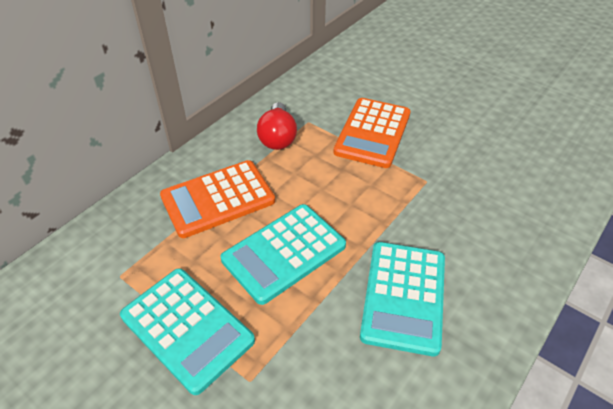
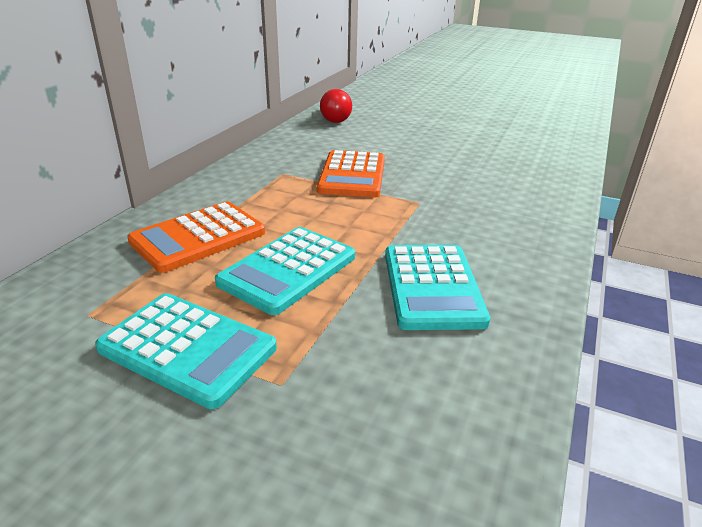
camera: 15 degrees left, 15 degrees down
red light bulb [257,102,297,150] -> red light bulb moved to [320,89,352,123]

